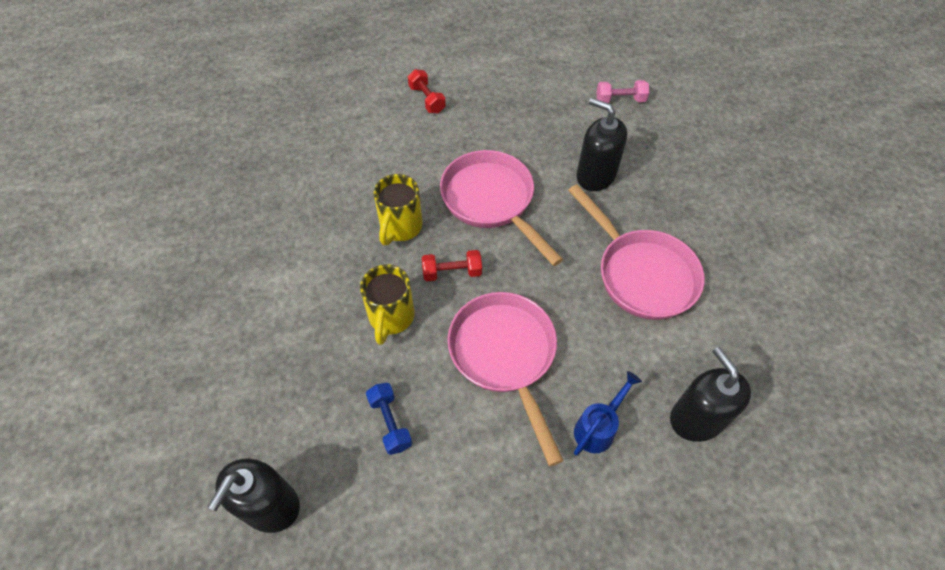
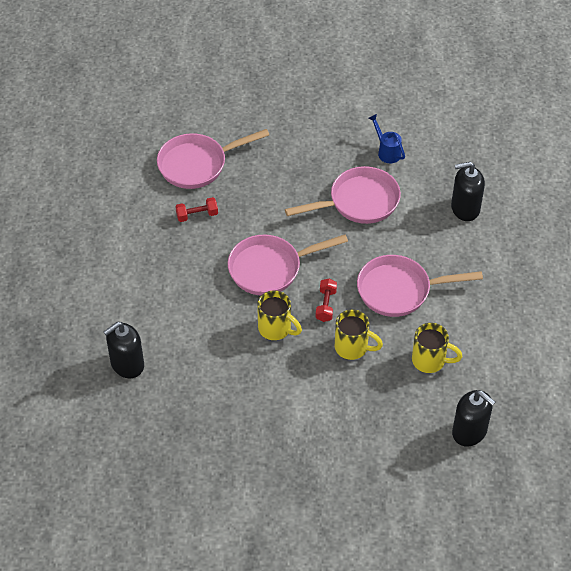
camera: 75 degrees left, 5 degrees down
blue dumbbell [366,383,412,455] -> yellow mug [412,323,463,373]
red dumbbell [408,69,446,113] -> red dumbbell moved to [175,197,218,222]
blue watering can [574,371,642,456] -> blue watering can moved to [369,114,405,163]
black soap dispenser [576,98,627,191] -> black soap dispenser moved to [104,322,144,378]
pink dumbbell [596,80,649,103] -> pink pan [157,129,269,189]

